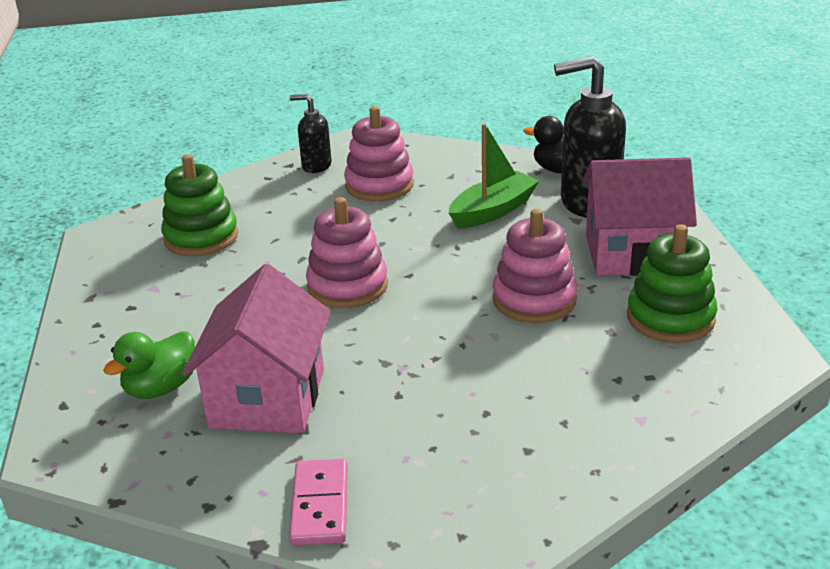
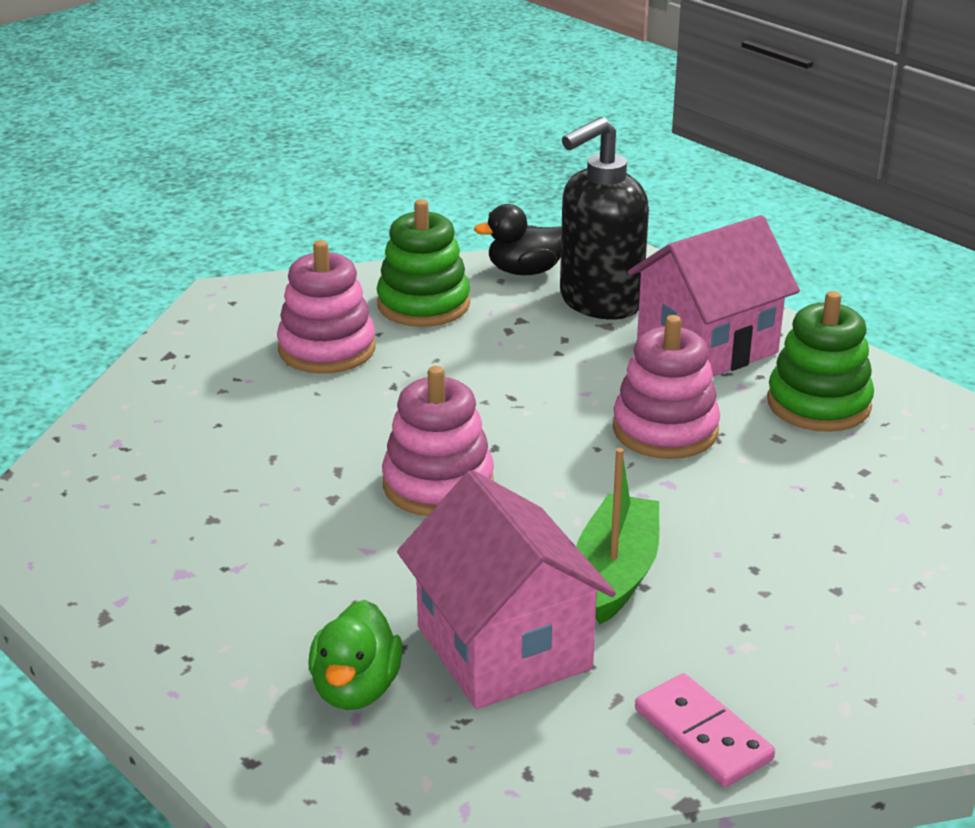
camera: 35 degrees left, 0 degrees up
green stacking toy [161,154,238,256] -> green stacking toy moved to [376,199,470,327]
black soap dispenser [290,94,332,173] -> none
green boat [449,123,539,229] -> green boat moved to [576,448,659,625]

